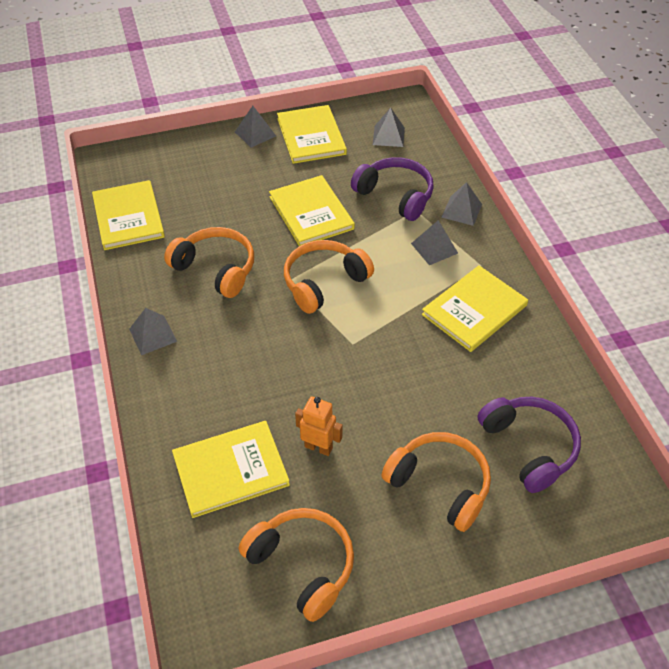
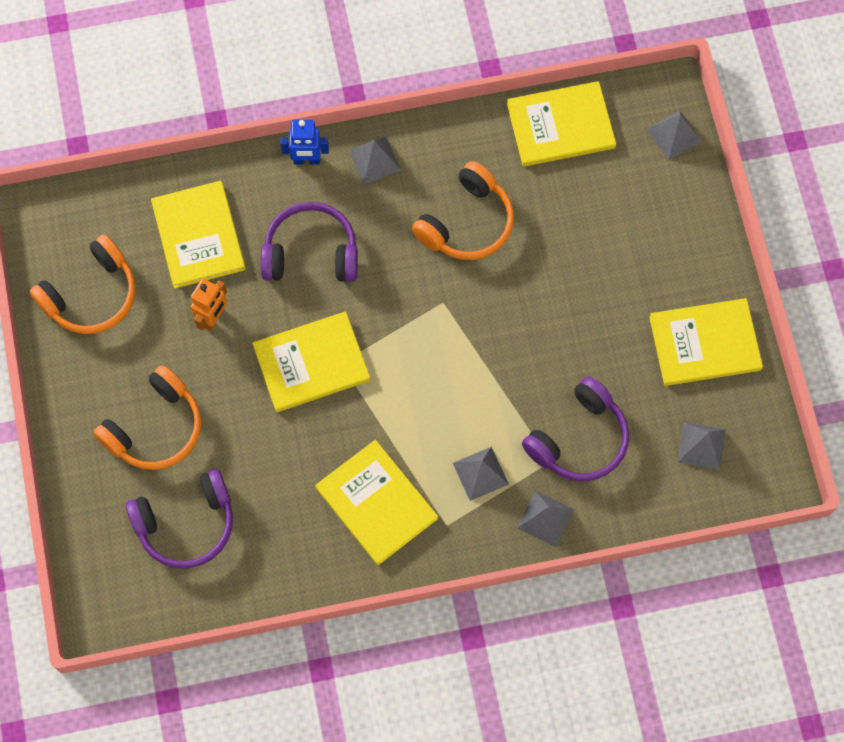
camera: 95 degrees right, 20 degrees up
grey pyramid [235,106,276,148] -> grey pyramid moved to [646,110,702,160]
yellow book [269,175,355,246] -> yellow book moved to [252,311,370,412]
orange headphones [284,240,374,314] -> none
none -> purple headphones [261,202,358,282]
none -> blue robot [280,120,329,165]

